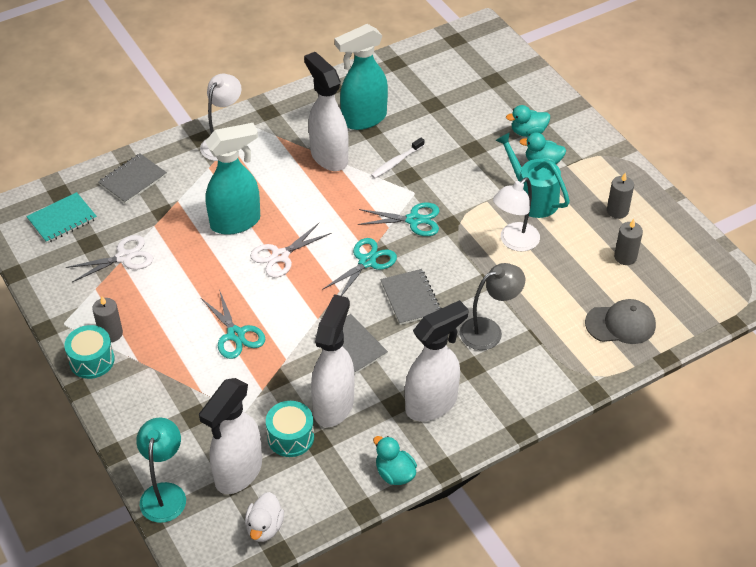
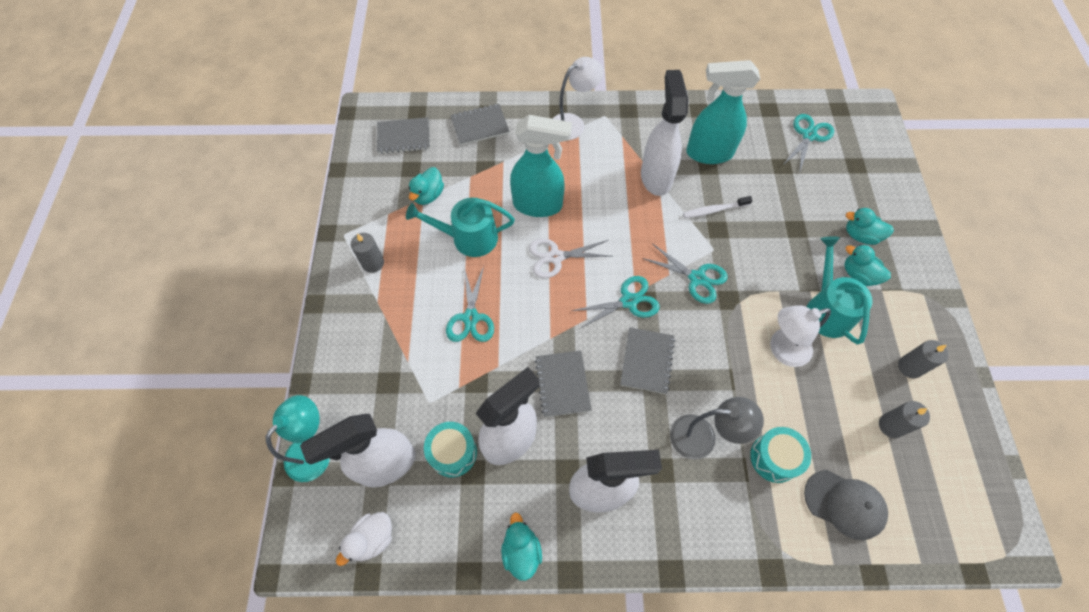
camera: 30 degrees right, 15 degrees up
turquoise notebook [26,192,97,243] -> grey notebook [377,117,430,154]
turquoise drum [64,325,115,379] -> turquoise drum moved to [750,427,811,483]
white scissors [66,235,153,282] -> turquoise duck [409,167,444,205]
none -> turquoise watering can [406,198,515,257]
none -> turquoise scissors [782,114,834,174]

